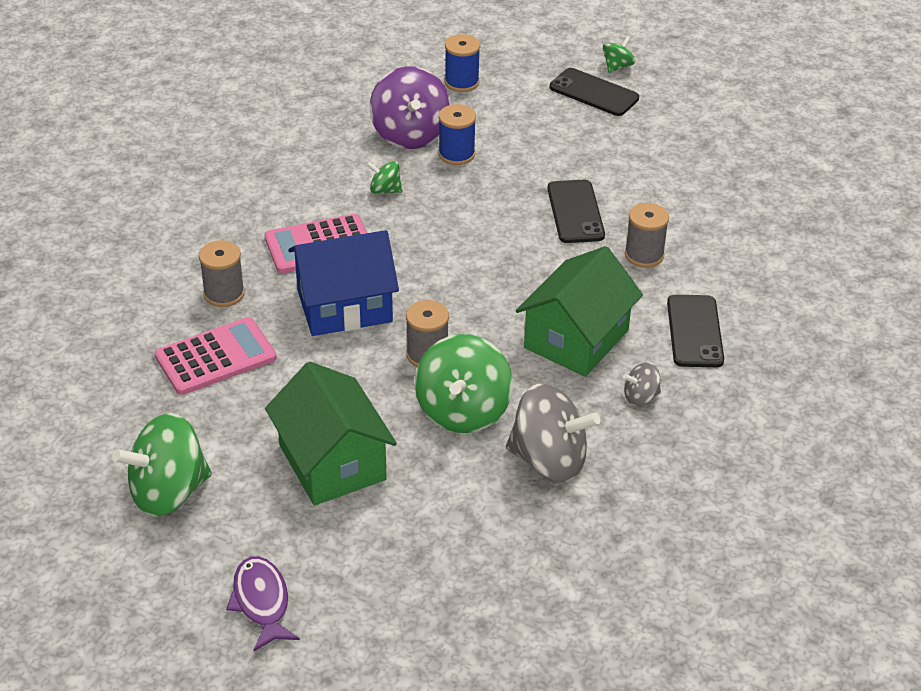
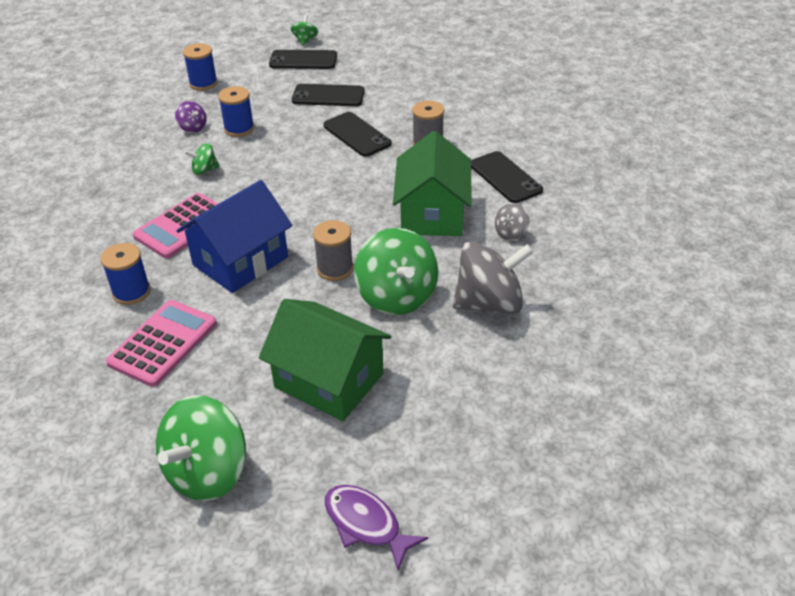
camera: 30 degrees left, 0 degrees up
grey spool [199,240,245,307] -> blue spool [100,243,151,305]
purple spinning top [370,66,451,149] -> purple spinning top [175,101,207,133], size x0.47
none -> black phone [292,84,365,106]

